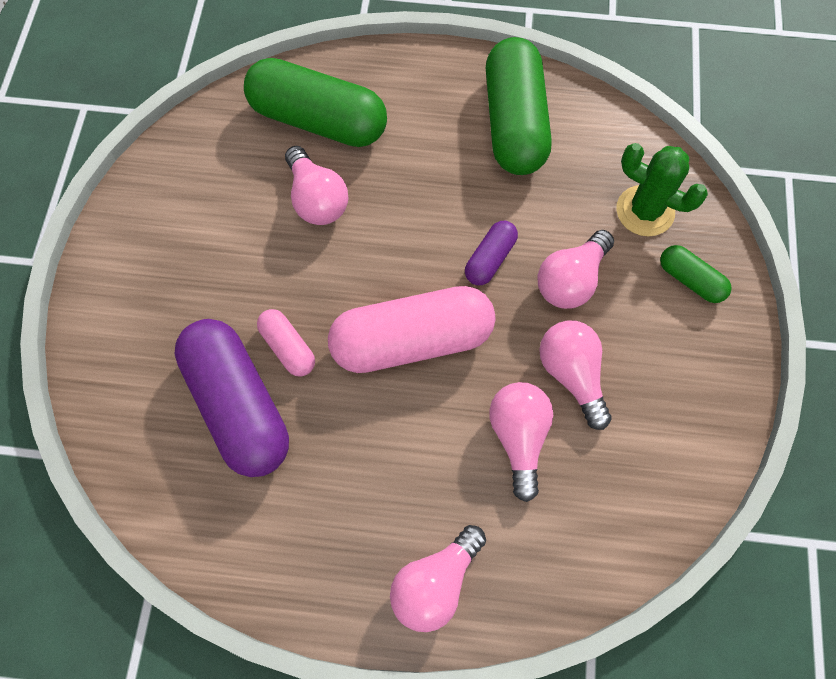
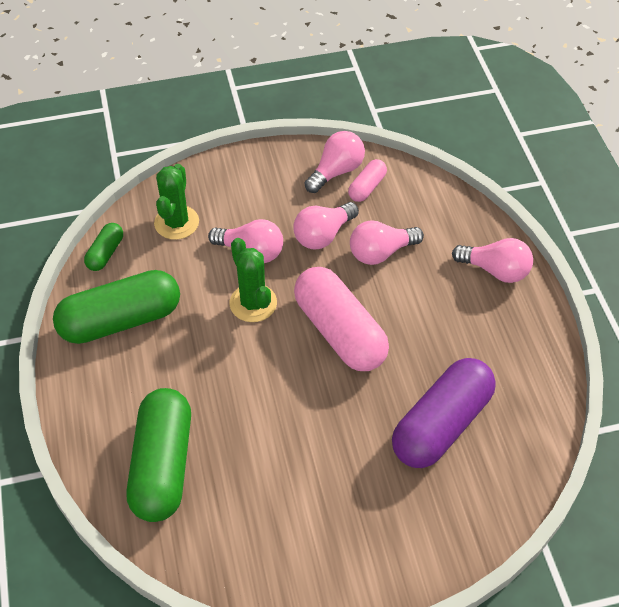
camera: 110 degrees left, 15 degrees down
pink capsule [257,309,315,377] -> pink capsule moved to [348,159,387,202]
pink light bulb [285,146,348,225] -> pink light bulb moved to [305,131,365,193]
purple capsule [465,221,518,286] -> green cactus [229,238,277,322]
green capsule [660,245,732,303] -> green capsule moved to [84,223,123,271]

